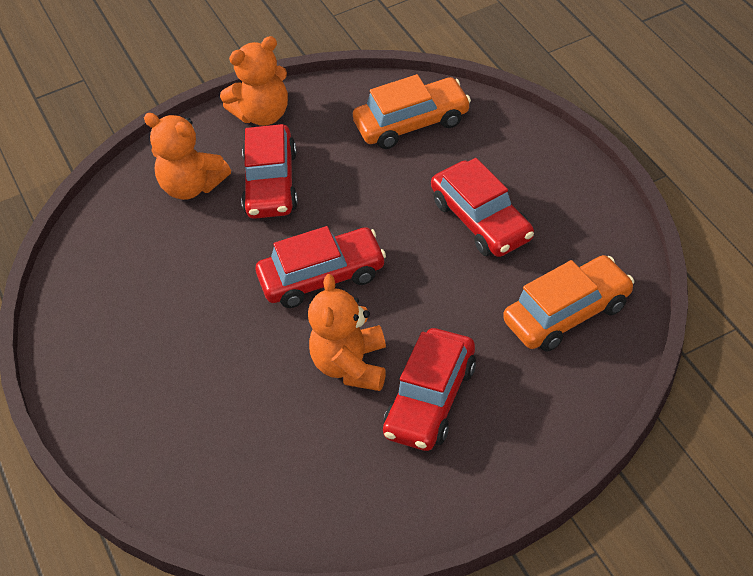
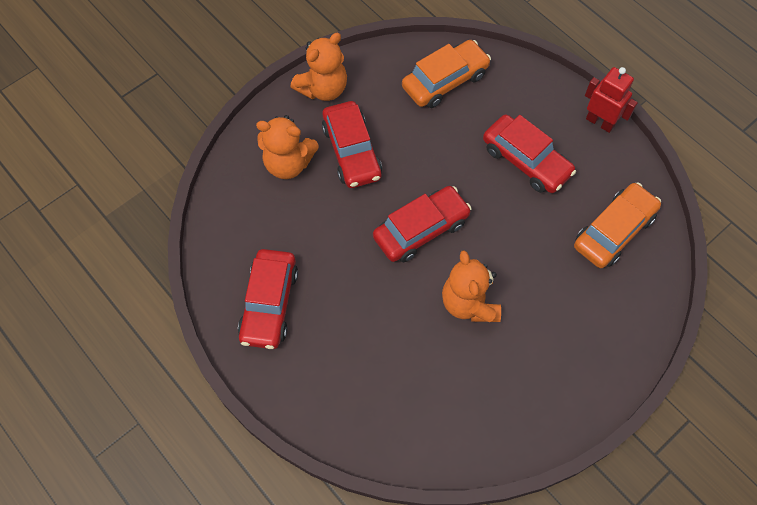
camera: 20 degrees left, 15 degrees up
red car [383,328,476,451] -> red car moved to [238,249,298,349]
none -> red robot [585,67,638,133]

